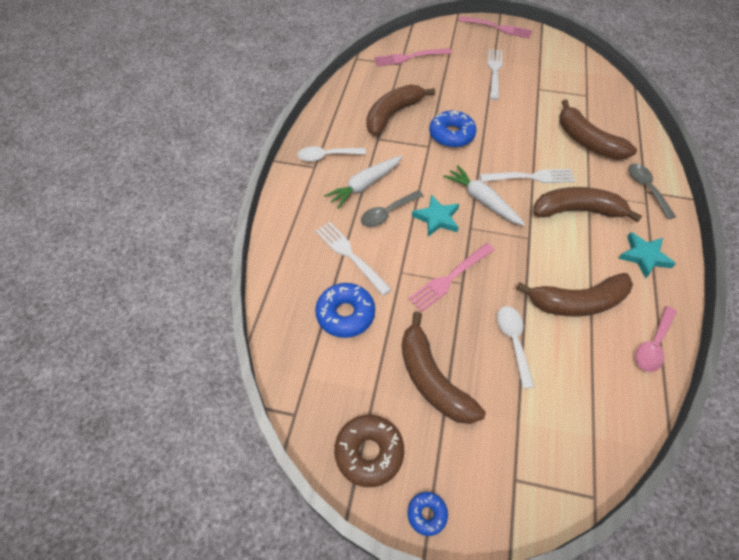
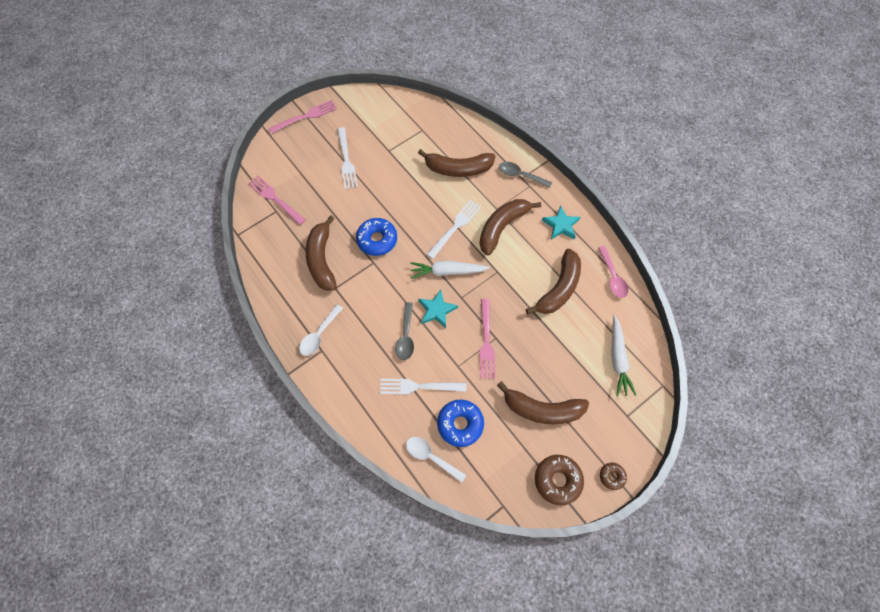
camera: 50 degrees left, 10 degrees up
white carrot [324,155,403,209] -> white carrot moved to [611,315,636,396]
pink fork [374,48,452,67] -> pink fork turned 105 degrees clockwise [248,176,306,225]
blue donut [407,492,448,536] -> brown donut [600,463,627,490]
white fork [488,49,502,100] -> white fork turned 150 degrees counterclockwise [337,127,358,189]
white spoon [497,306,534,389] -> white spoon moved to [406,437,466,483]

